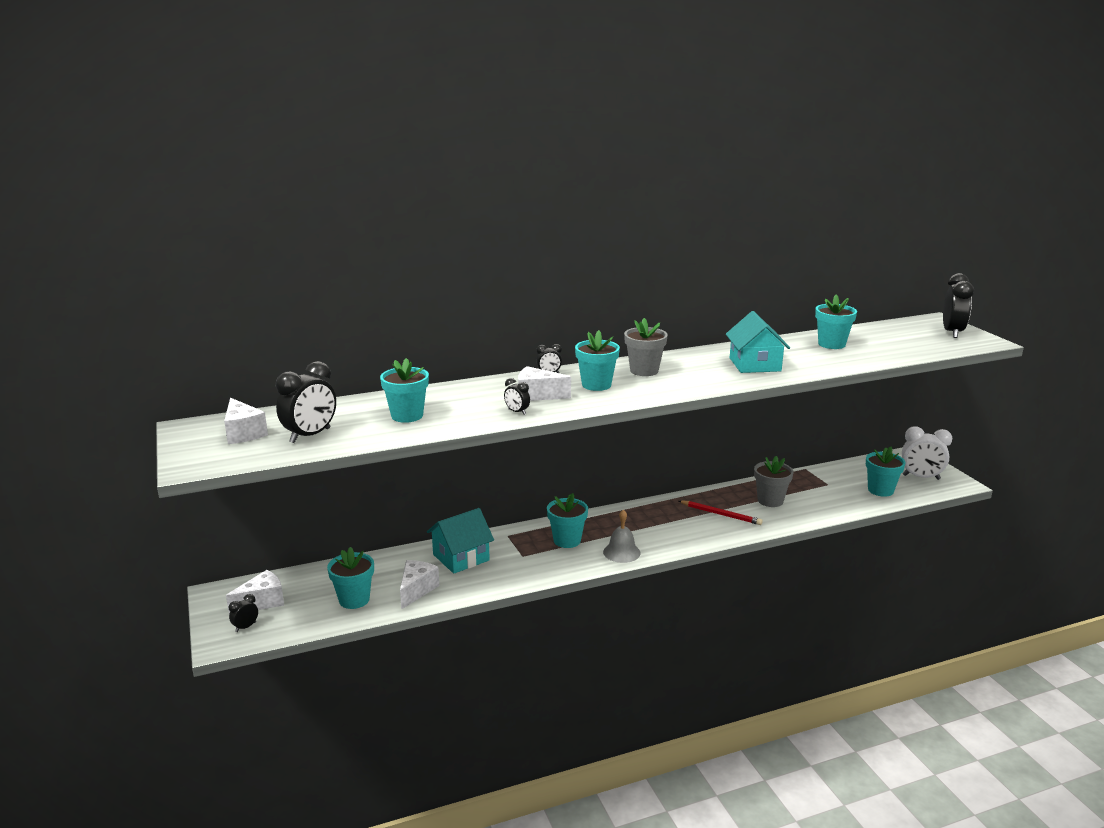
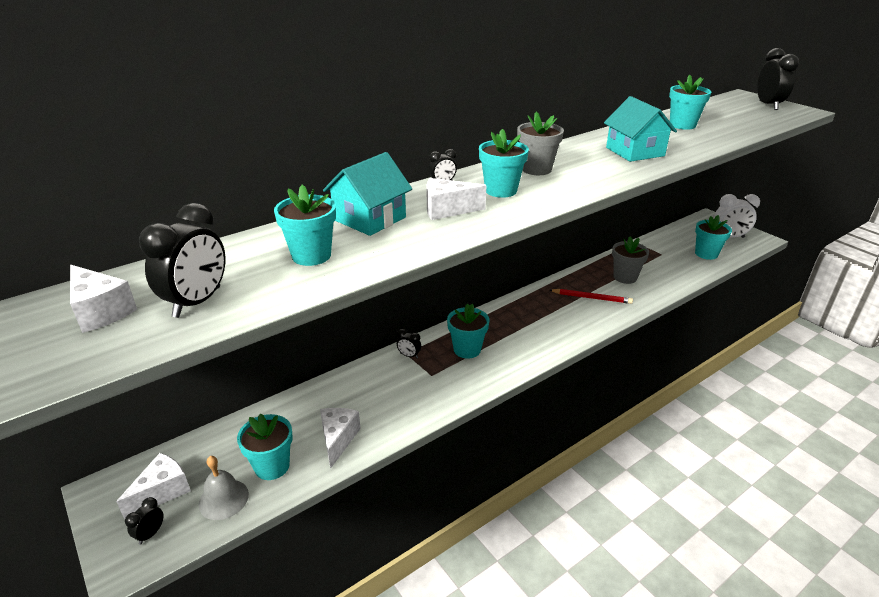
camera: 15 degrees left, 10 degrees up
turquoise house [427,508,494,574] -> turquoise house moved to [323,152,412,236]
black clock [504,378,530,415] -> black clock moved to [397,329,421,358]
grey bell [603,510,640,563] -> grey bell moved to [198,456,249,520]

